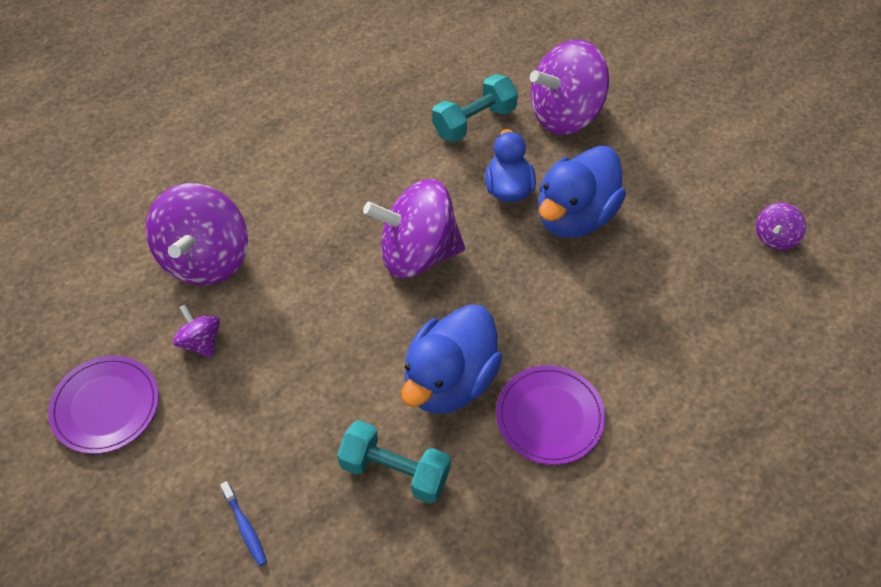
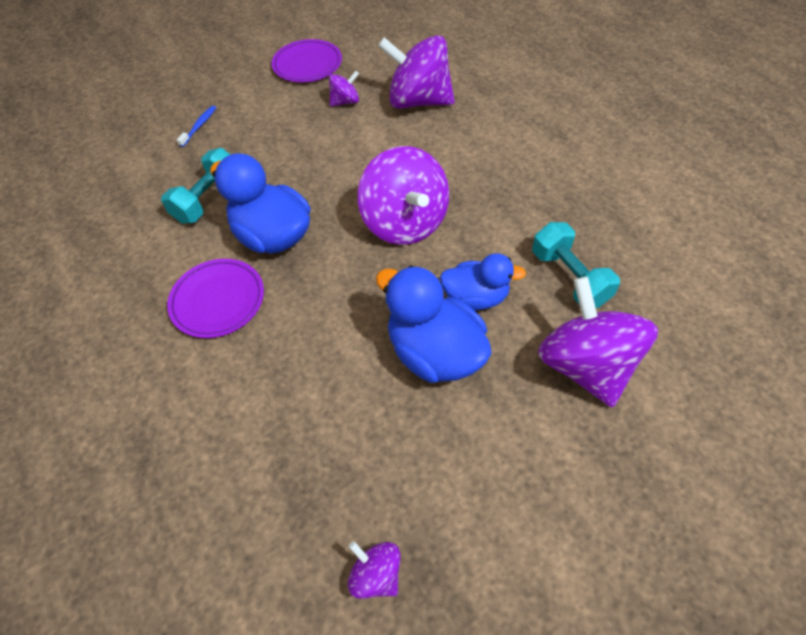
camera: 100 degrees right, 0 degrees up
blue toothbrush [220,481,267,566] -> blue toothbrush turned 135 degrees clockwise [177,106,216,147]
purple spinning top [363,179,465,278] -> purple spinning top turned 150 degrees clockwise [358,146,449,245]

